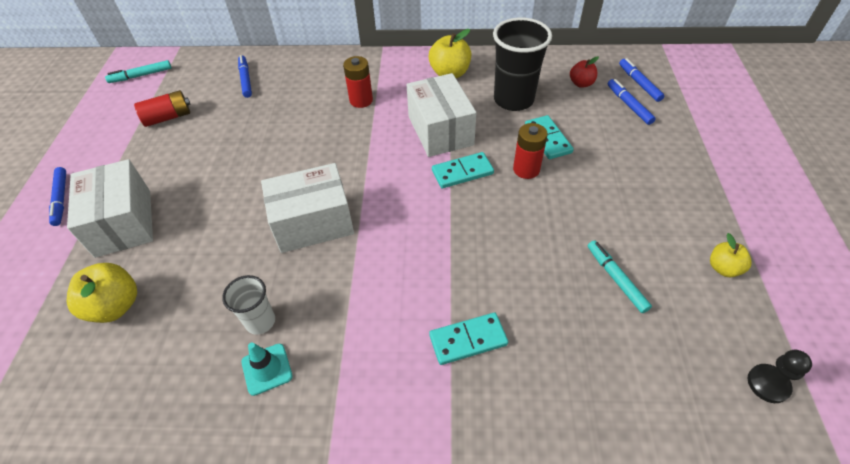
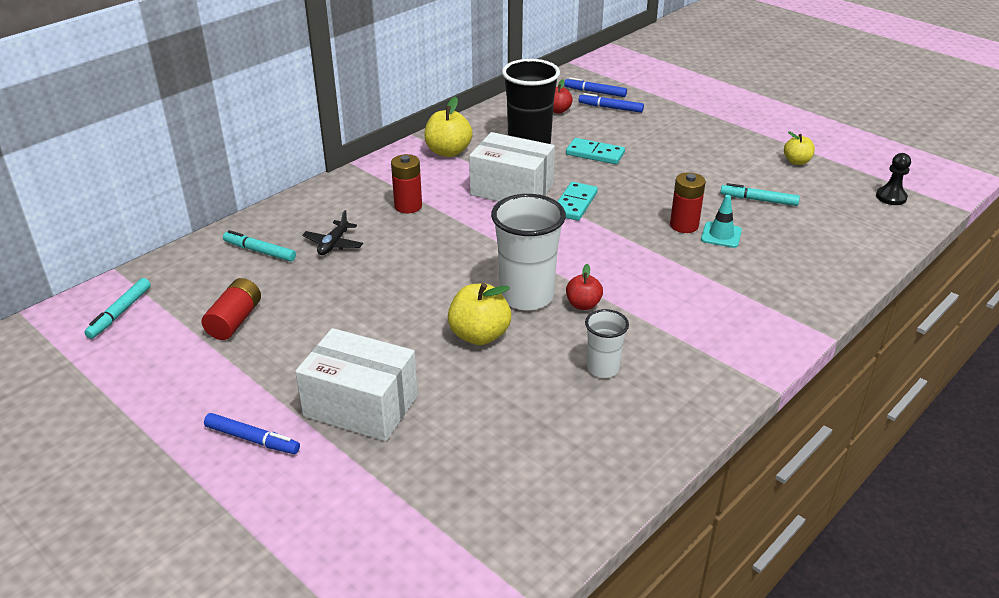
camera: 50 degrees left, 15 degrees down
yellow apple [67,263,137,323] -> yellow apple moved to [448,283,511,345]
blue marker [238,55,252,98] -> turquoise marker [223,230,296,262]
turquoise traffic cone [242,342,293,396] -> turquoise traffic cone moved to [701,195,742,248]
white box [261,163,354,253] -> white cup [491,194,566,310]
turquoise domino [429,312,508,365] -> none
red battery [513,123,548,179] -> red battery moved to [670,172,706,233]
none -> black plane [302,210,363,255]
none -> red apple [566,264,603,310]

